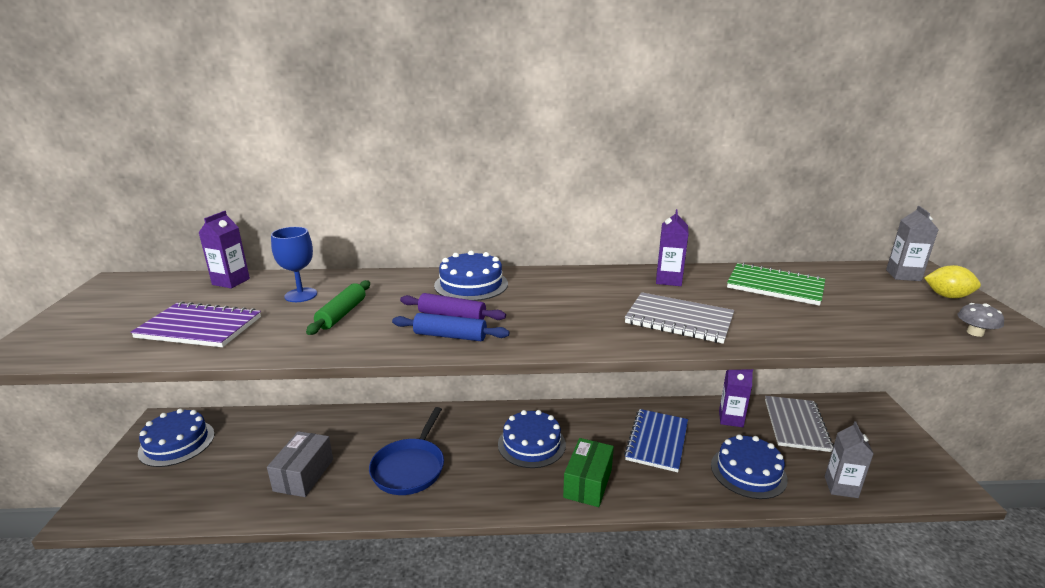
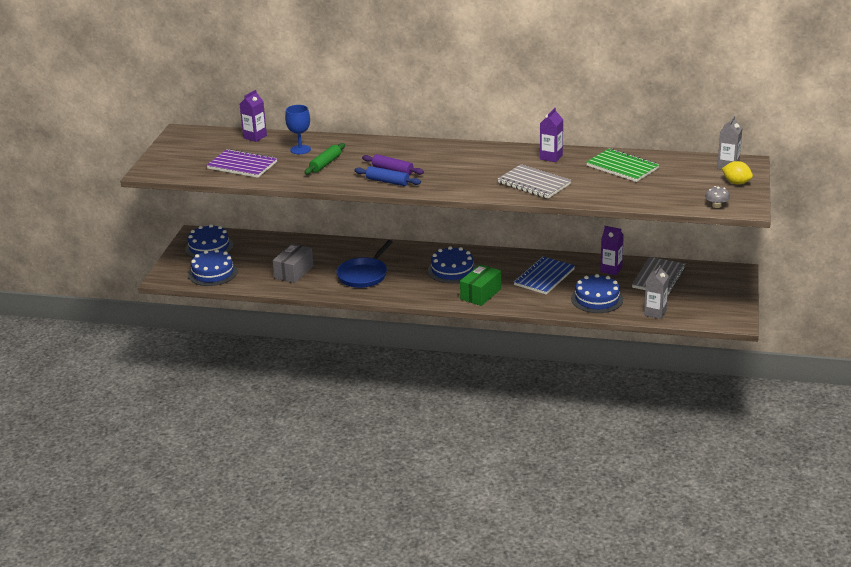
camera: 15 degrees right, 5 degrees up
blue cake [434,251,508,301] -> blue cake moved to [188,249,238,286]

